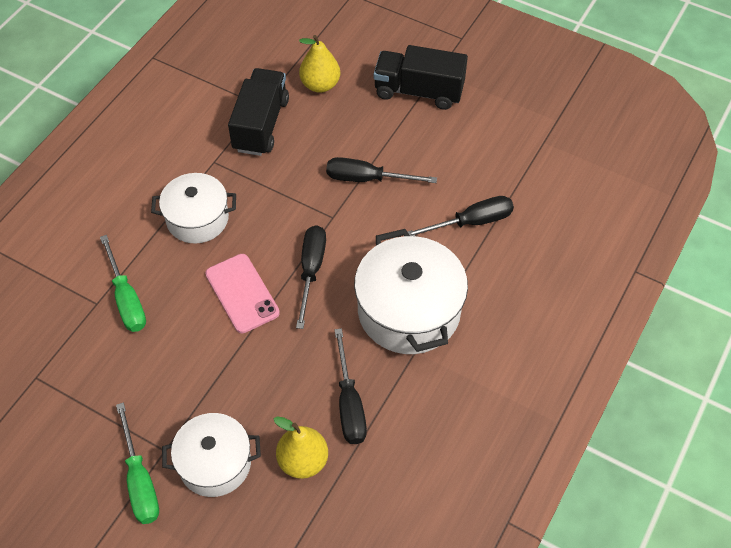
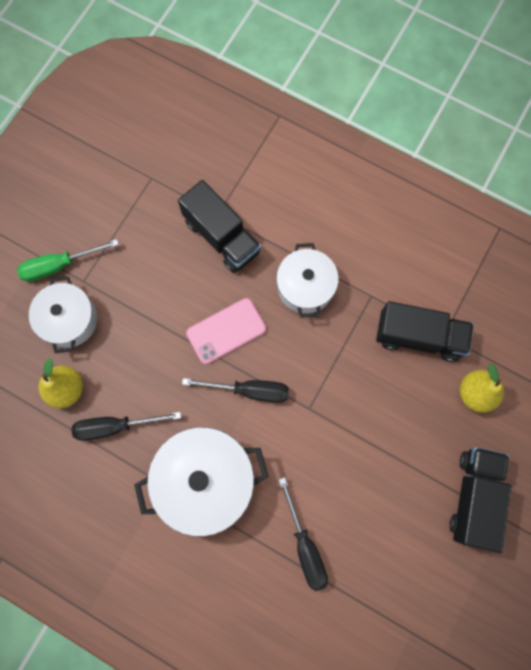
camera: 90 degrees right, 20 degrees up
green screwdriver [100,235,146,332] -> black truck [178,180,261,273]
black screwdriver [326,157,437,183] -> none

